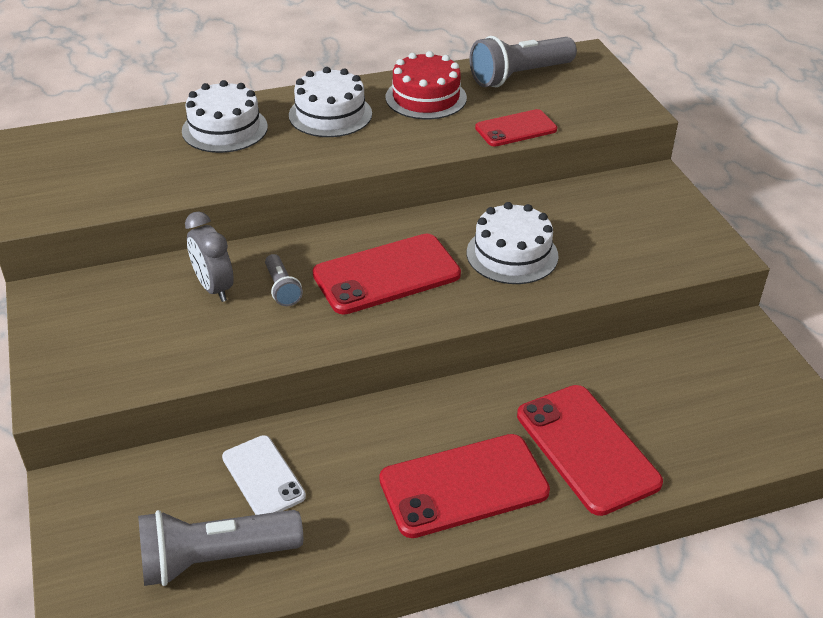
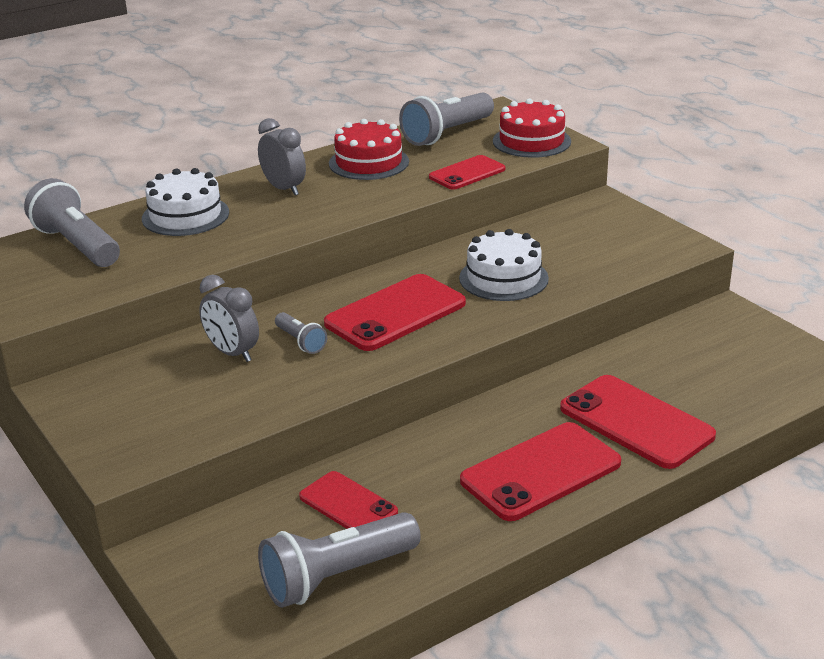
camera: 15 degrees left, 10 degrees down
white phone [222,435,306,515] -> red phone [299,471,398,529]
white cake [289,67,372,137] -> grey clock [258,118,306,195]
none -> grey flashlight [24,178,120,267]
none -> red cake [493,99,571,158]

